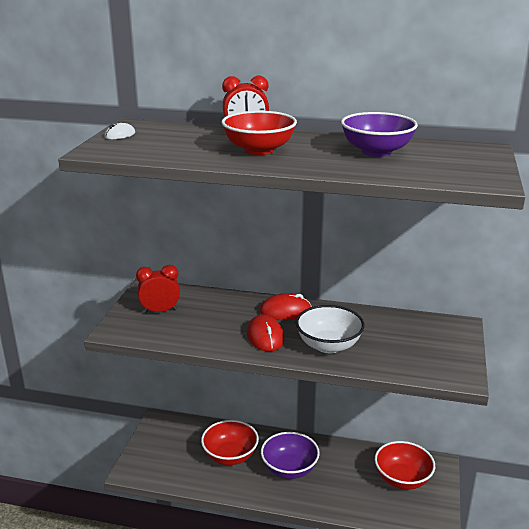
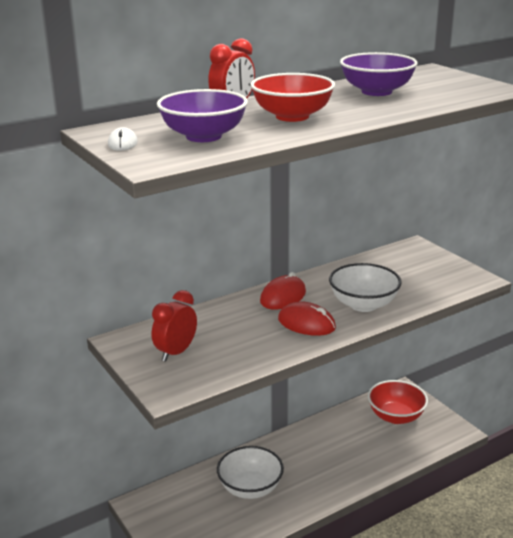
camera: 45 degrees left, 0 degrees up
red bowl [201,420,259,465] -> white bowl [217,446,284,499]
purple bowl [261,432,320,479] -> purple bowl moved to [157,89,248,142]

